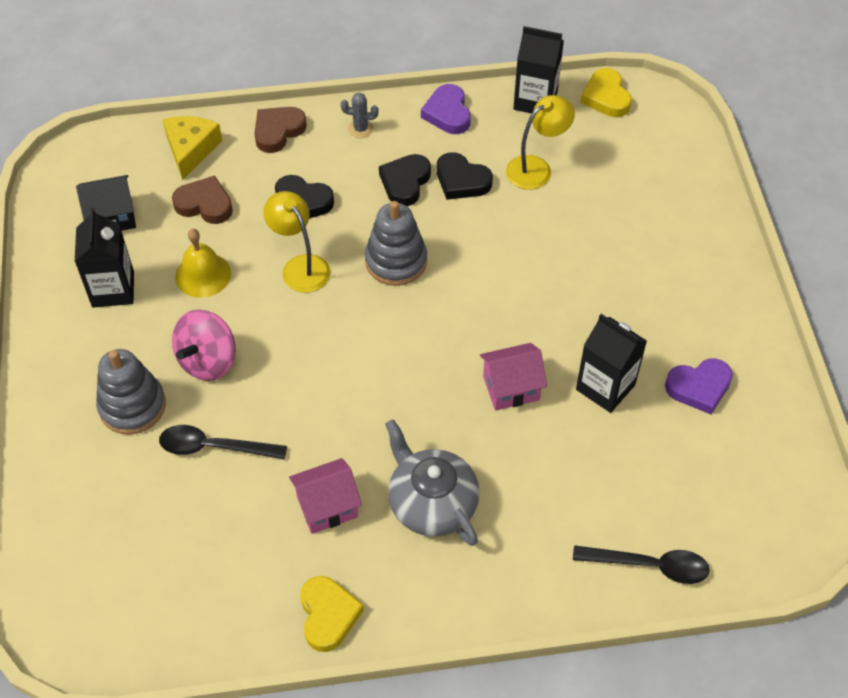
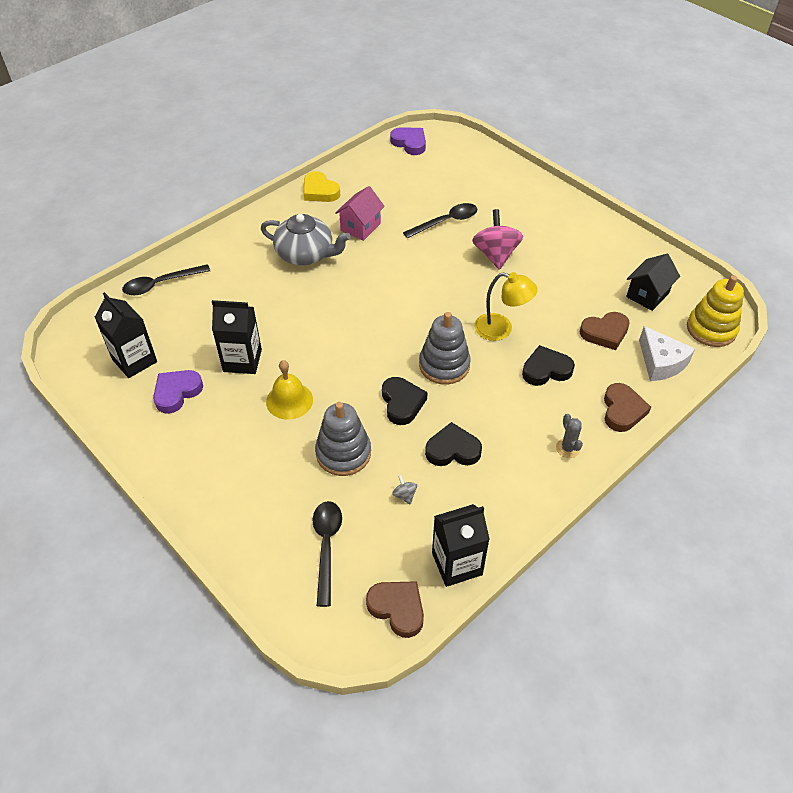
camera: 145 degrees right, 5 degrees down
black carton [75,208,134,308] -> black carton moved to [94,292,157,378]
grey stacking toy [96,349,166,435] -> grey stacking toy moved to [315,402,371,476]
yellow cheese [162,116,222,180] -> white cheese [639,326,695,381]
yellow bell [175,229,231,298] -> yellow bell moved to [266,360,313,420]
grey cactus [341,92,378,138] -> grey cactus turned 75 degrees counterclockwise [556,414,583,458]
black heart [379,154,431,206] -> black heart moved to [382,377,428,425]
purple heart [421,84,471,134] -> purple heart moved to [390,127,426,155]
pink house [480,343,547,411] -> none
yellow lamp [506,95,575,190] -> grey spinning top [392,475,417,505]
yellow heart [580,68,632,117] -> brown heart [366,581,424,638]
none -> black spoon [312,501,342,607]
none -> yellow stacking toy [687,275,744,347]

